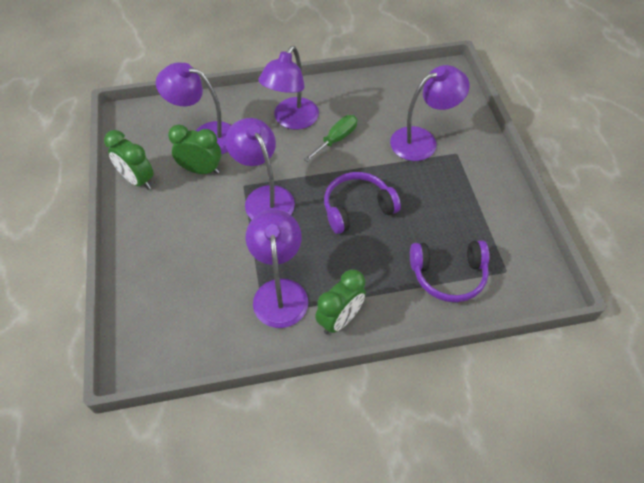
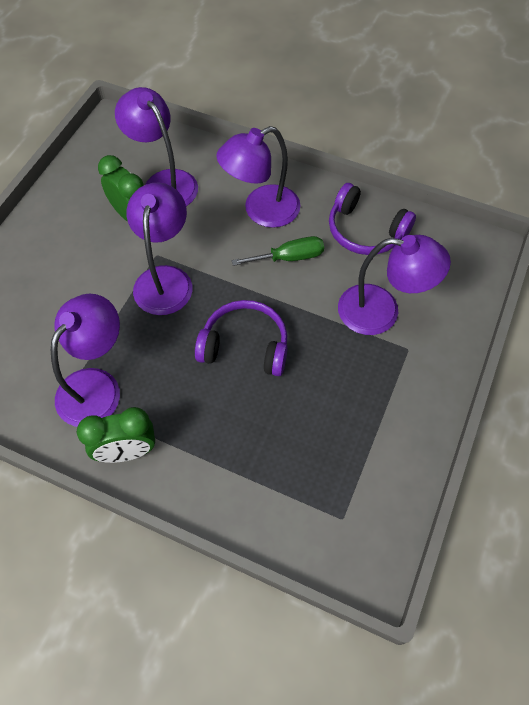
camera: 35 degrees right, 5 degrees up
green clock [104,130,154,190] -> none
purple headphones [410,240,490,302] -> purple headphones moved to [329,183,416,255]

